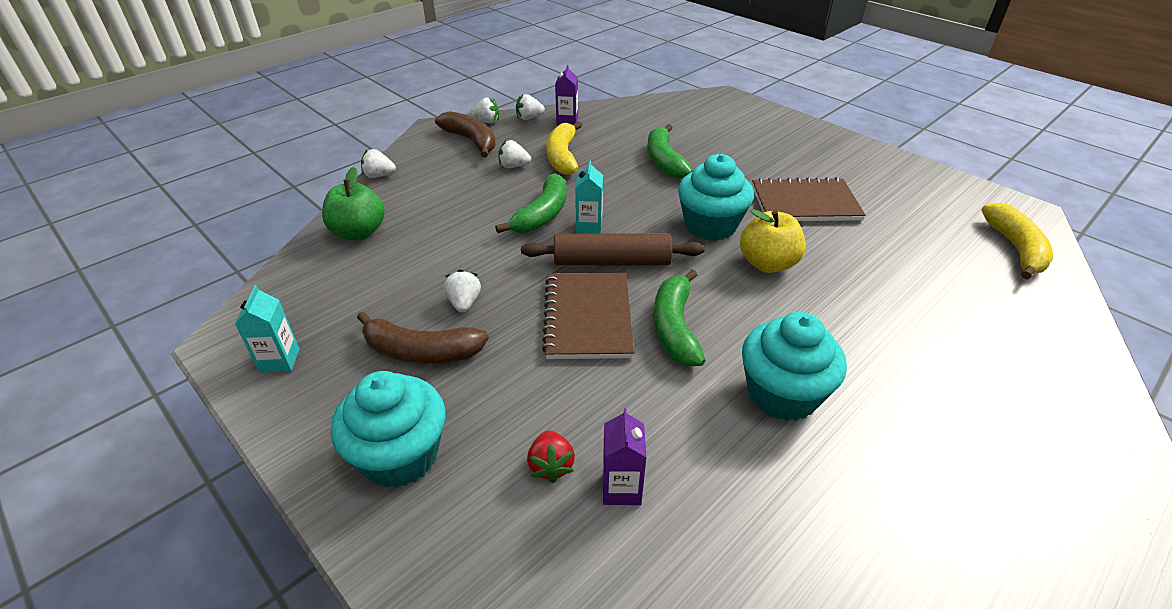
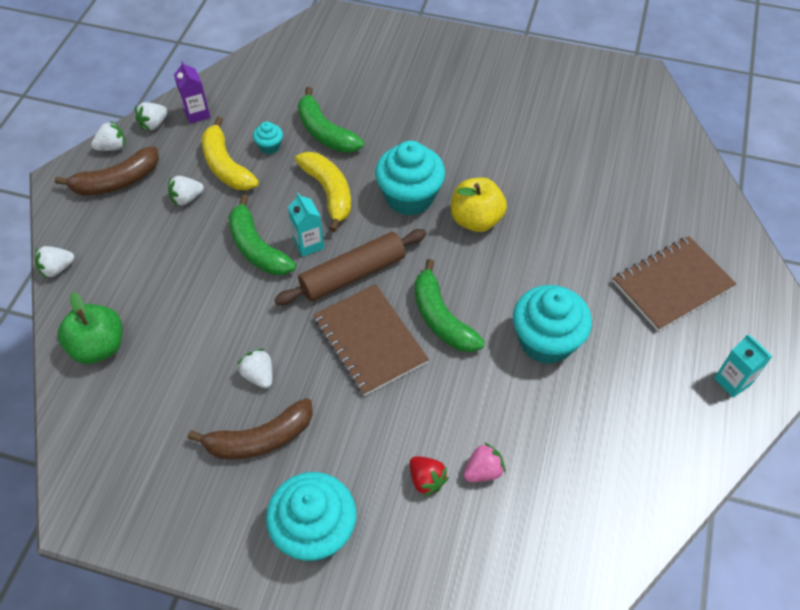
camera: 30 degrees left, 15 degrees up
turquoise carton [235,285,300,373] -> turquoise carton moved to [714,334,773,398]
brown banana [435,111,496,157] -> brown banana turned 135 degrees clockwise [55,146,159,196]
green banana [495,173,567,233] -> green banana turned 150 degrees clockwise [229,195,296,275]
purple carton [603,408,647,505] -> pink strawberry [463,442,506,482]
brown notebook [752,177,865,221] -> brown notebook moved to [613,236,736,331]
yellow banana [981,203,1053,279] -> yellow banana moved to [295,152,351,232]
none -> turquoise cupcake [253,122,283,154]

